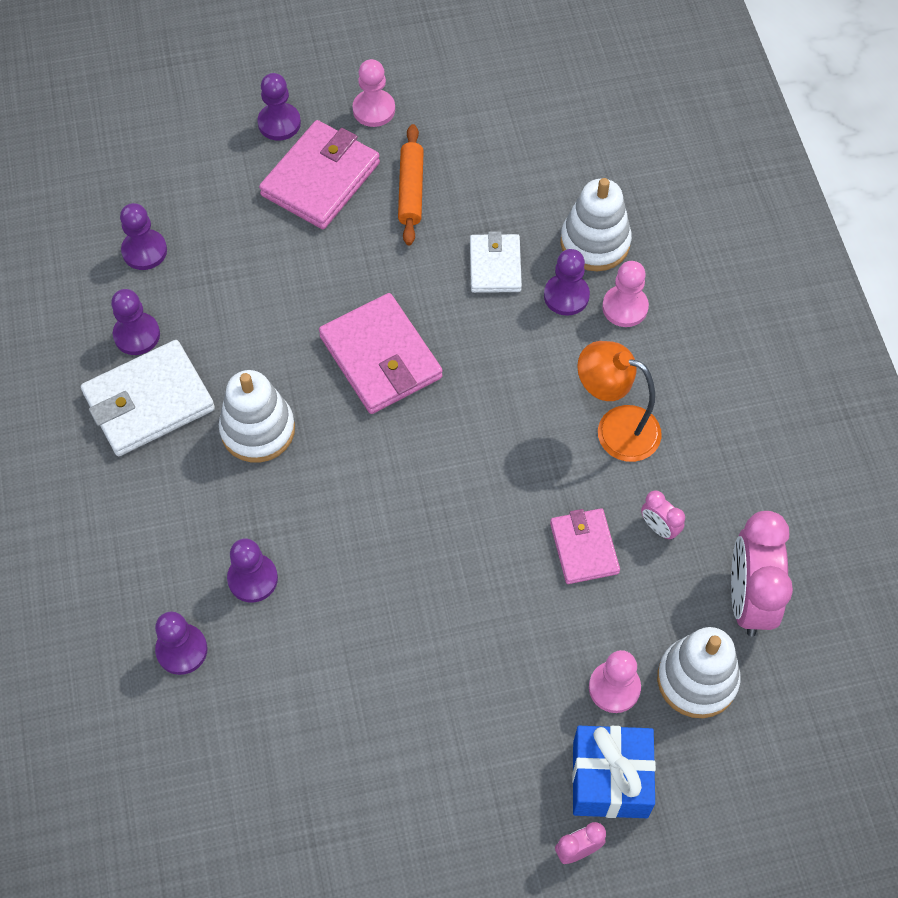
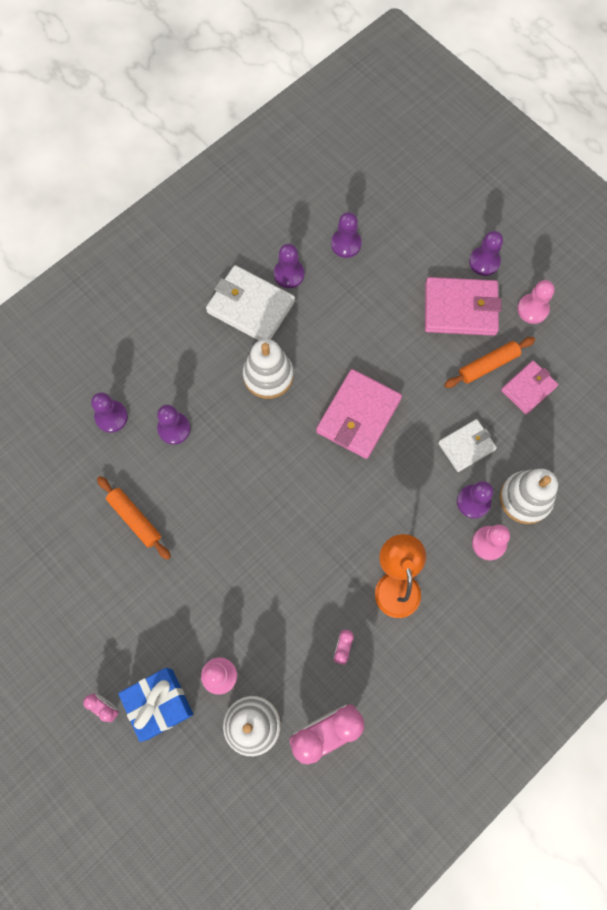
camera: 60 degrees right, 10 degrees up
pink wallet [550,508,620,584] -> pink wallet moved to [501,361,558,414]
none -> orange rolling pin [97,476,171,560]

